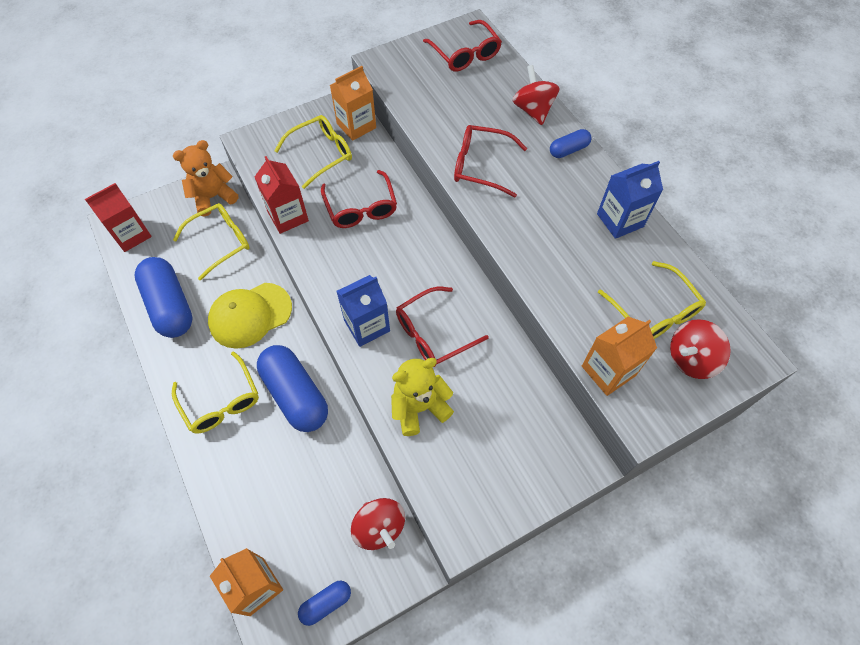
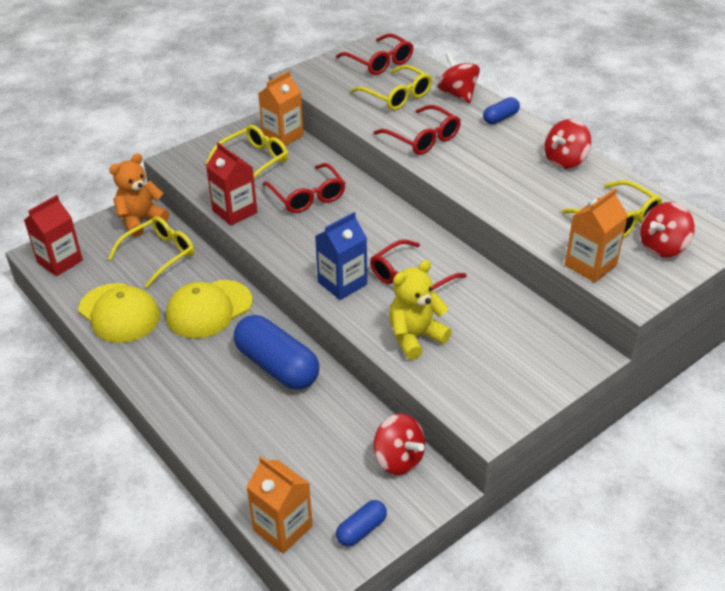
camera: 10 degrees left, 20 degrees down
blue capsule [135,257,193,338] -> yellow cap [78,283,160,343]
yellow glasses [172,352,259,433] -> yellow glasses moved to [350,65,432,110]
red glasses [454,125,527,197] -> red glasses turned 135 degrees counterclockwise [373,105,461,155]
blue carton [597,161,663,239] -> red spinning top [544,119,591,169]

